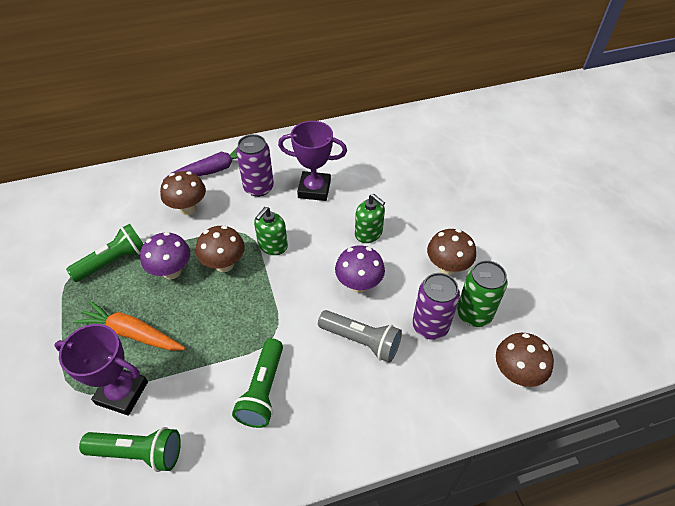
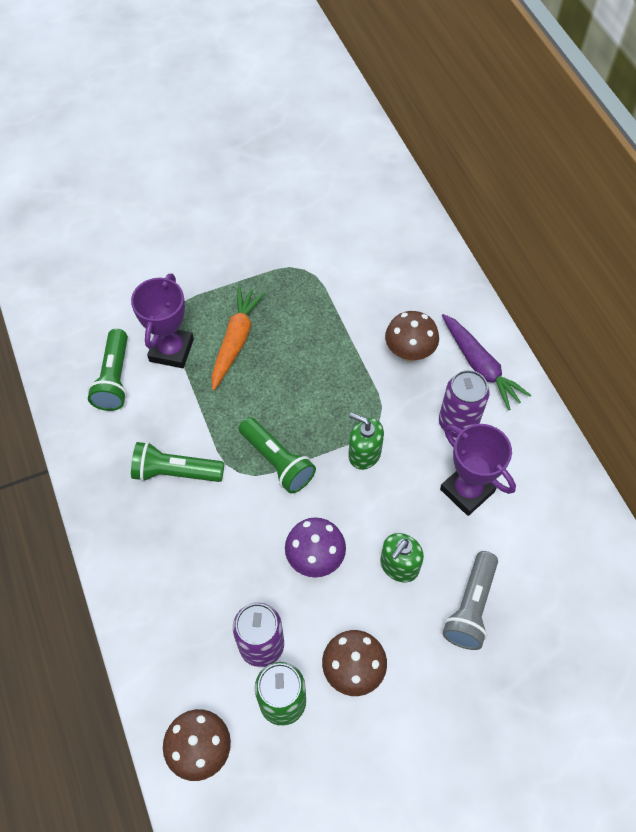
camera: 85 degrees right, 10 degrees up
green flashlight [66,223,143,282] -> green flashlight moved to [239,417,316,493]
purple mushroom [140,232,190,279] -> none
brown mushroom [196,226,245,272] -> none
purple trophy [278,121,347,201] -> purple trophy turned 45 degrees counterclockwise [440,424,516,516]
grey flashlight [318,310,402,363] -> grey flashlight moved to [443,551,498,650]

